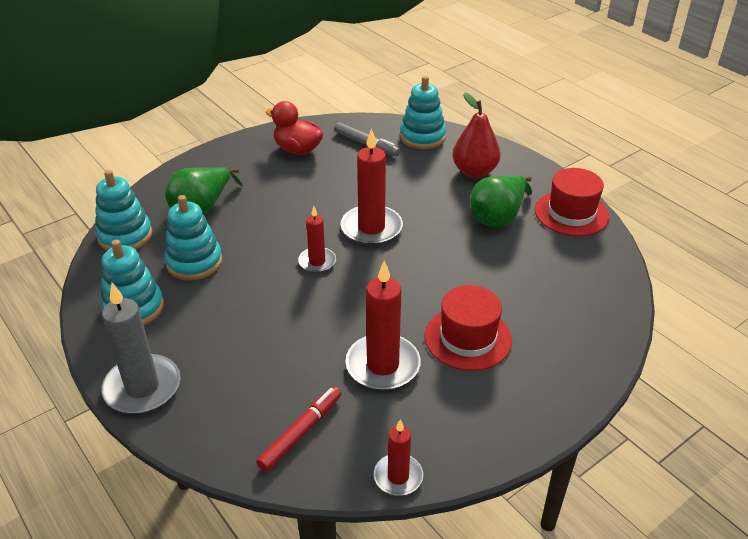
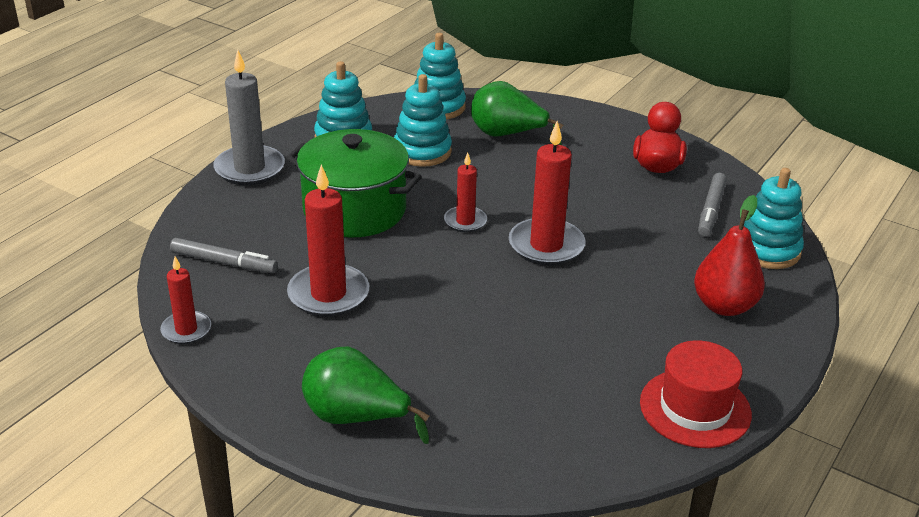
camera: 70 degrees right, 5 degrees down
red marker [256,386,341,472] -> grey marker [170,238,278,273]
red hat [425,285,512,371] -> none
green pear [470,175,532,227] -> green pear moved to [302,346,429,444]
none -> green pot [286,129,422,237]

